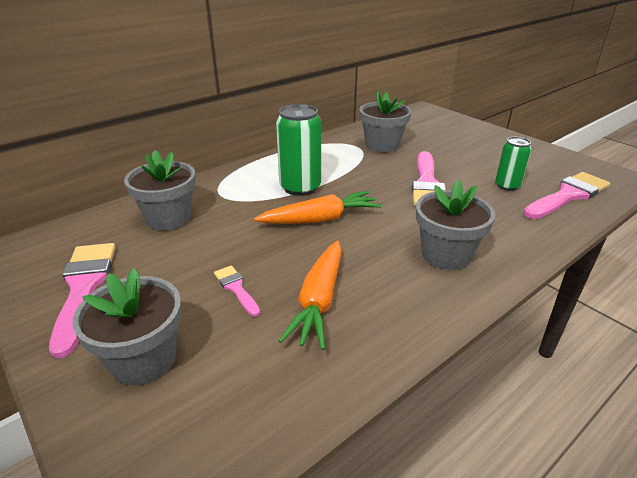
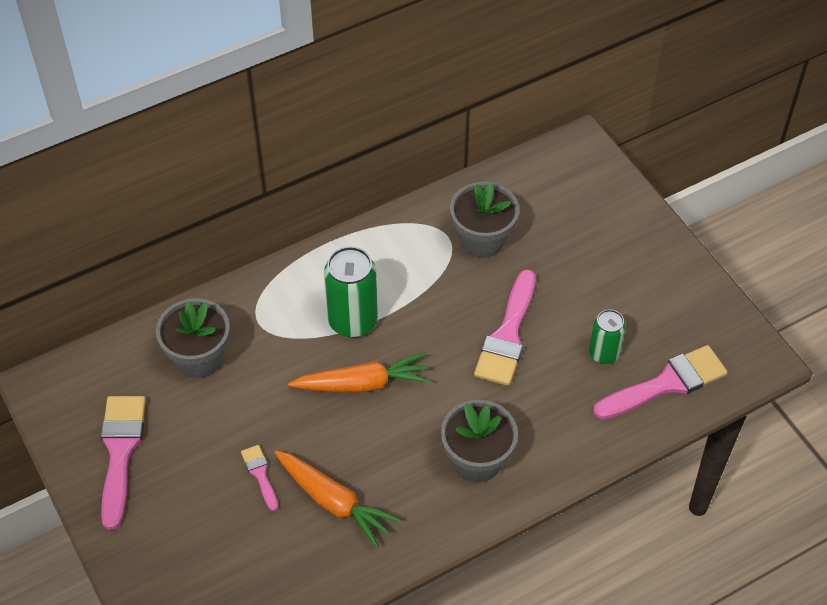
camera: 10 degrees right, 20 degrees up
grey flower pot [72,268,182,386] -> none
orange carrot [279,241,342,350] -> orange carrot turned 75 degrees counterclockwise [274,450,400,548]

